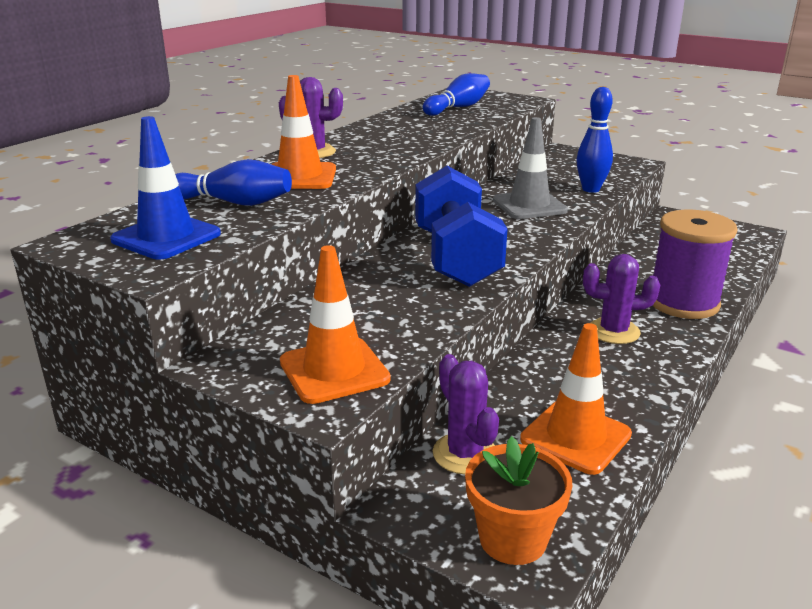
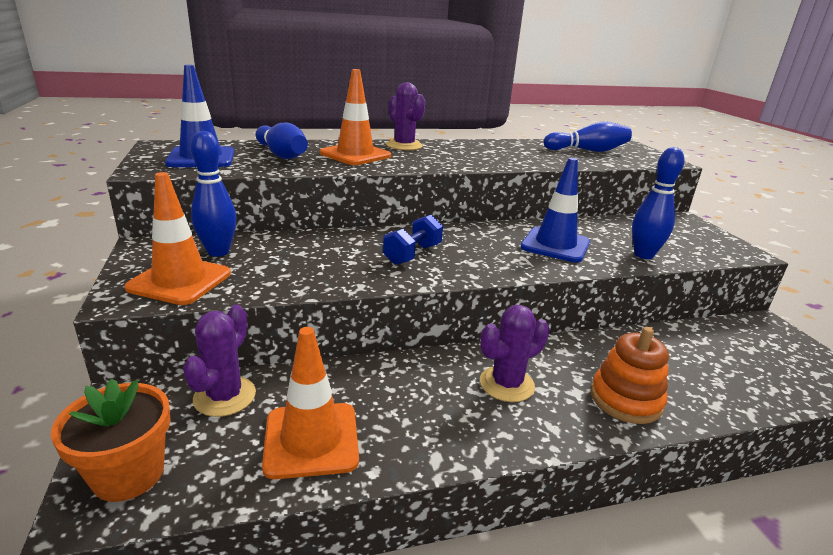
camera: 40 degrees right, 0 degrees up
blue dumbbell [415,166,508,287] -> blue dumbbell [383,215,443,265], size x0.50
grey traffic cone [493,117,568,219] -> blue traffic cone [520,158,590,262]
purple cactus [583,254,660,344] -> purple cactus turned 75 degrees counterclockwise [480,305,550,402]
purple spool [652,210,738,319] -> orange stacking toy [591,327,669,424]
none -> blue bowling pin [191,131,237,257]

